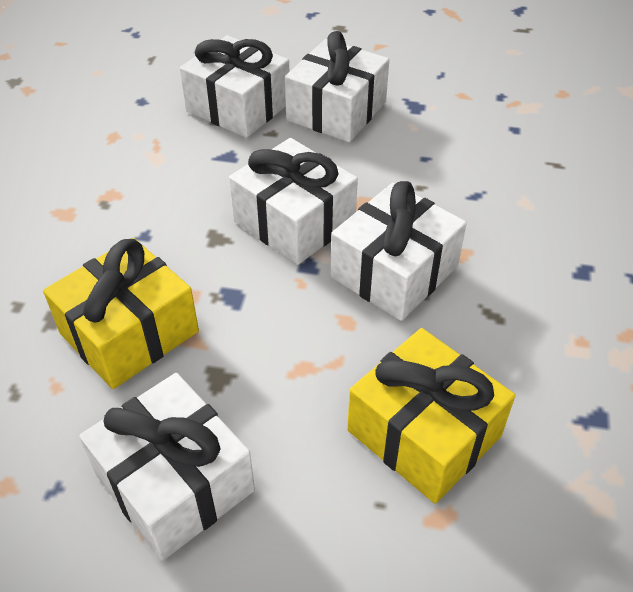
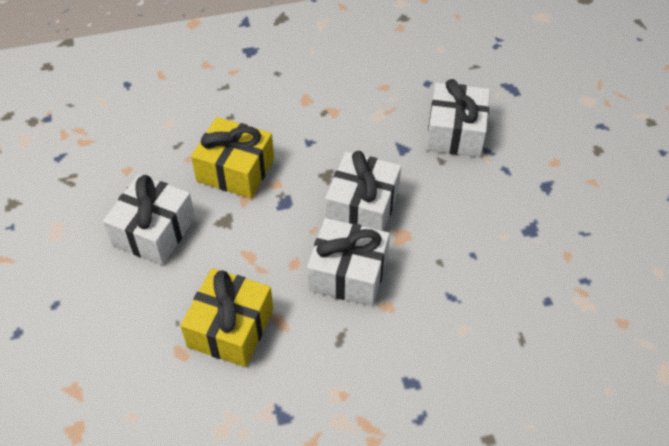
camera: 65 degrees right, 5 degrees up
white gift [285,31,389,142] -> none

